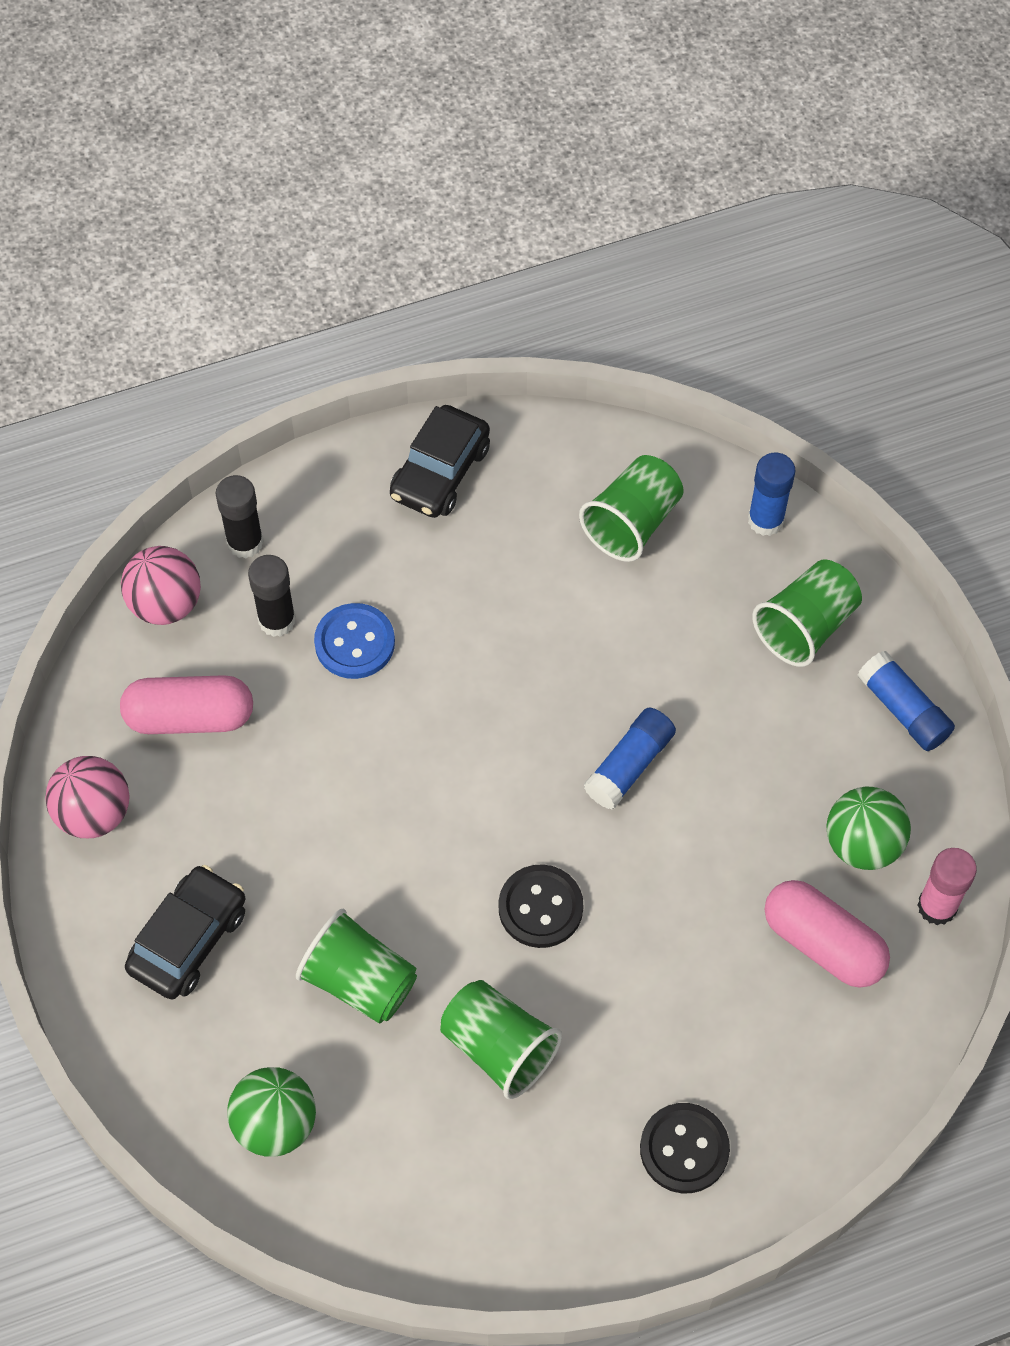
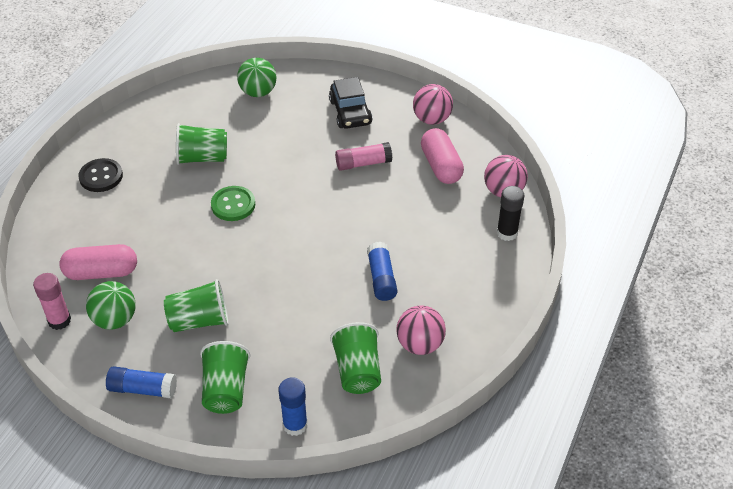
camera: 135 degrees right, 15 degrees down
pink capsule [120,675,253,734] -> pink capsule turned 60 degrees counterclockwise [421,128,464,184]
black glue stick [248,555,296,637] -> none
green cup [296,909,417,1024] -> green cup moved to [164,279,228,332]
blue button [314,603,395,679] -> none
black car [390,405,490,518] -> none
black button [498,864,584,948] -> green button [211,186,255,221]
blue glue stick [583,707,676,810] -> blue glue stick moved to [367,242,397,301]
none -> pink glue stick [335,142,392,171]
none -> pink ball [396,305,446,355]

